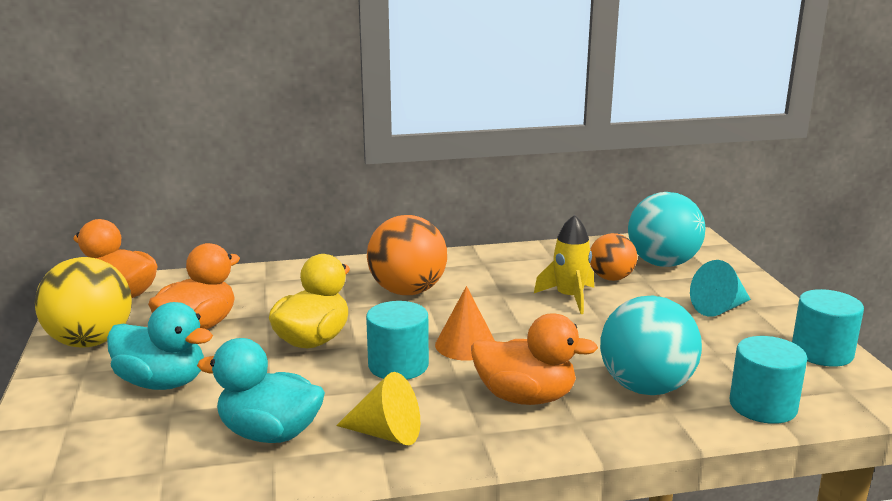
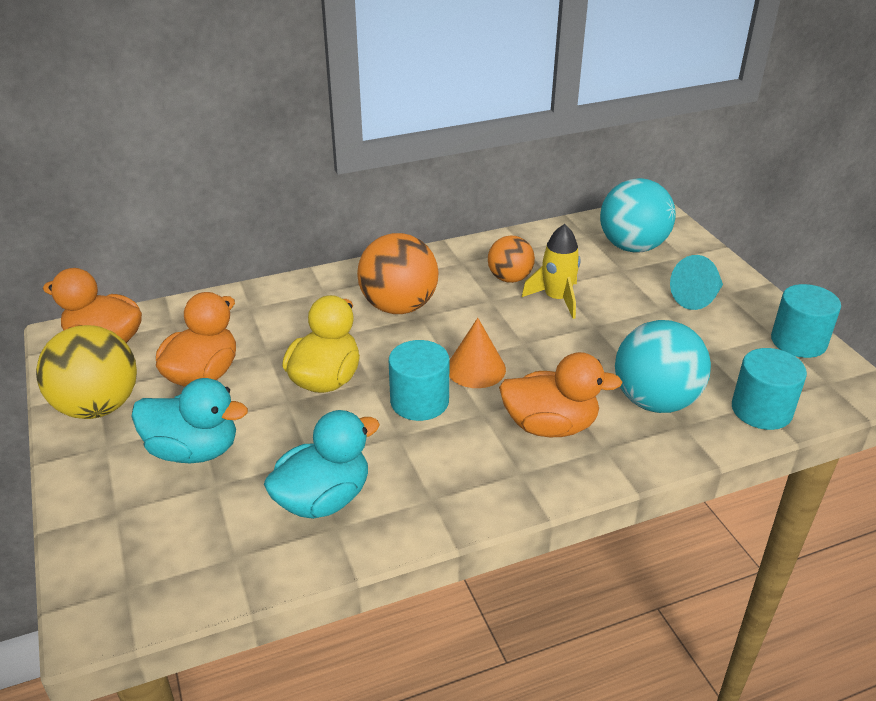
camera: 10 degrees left, 15 degrees up
turquoise duck [197,338,325,443] -> turquoise duck turned 135 degrees clockwise [264,410,380,519]
yellow cone [336,372,420,445] -> none
orange ball [590,233,637,281] -> orange ball moved to [488,236,535,283]

